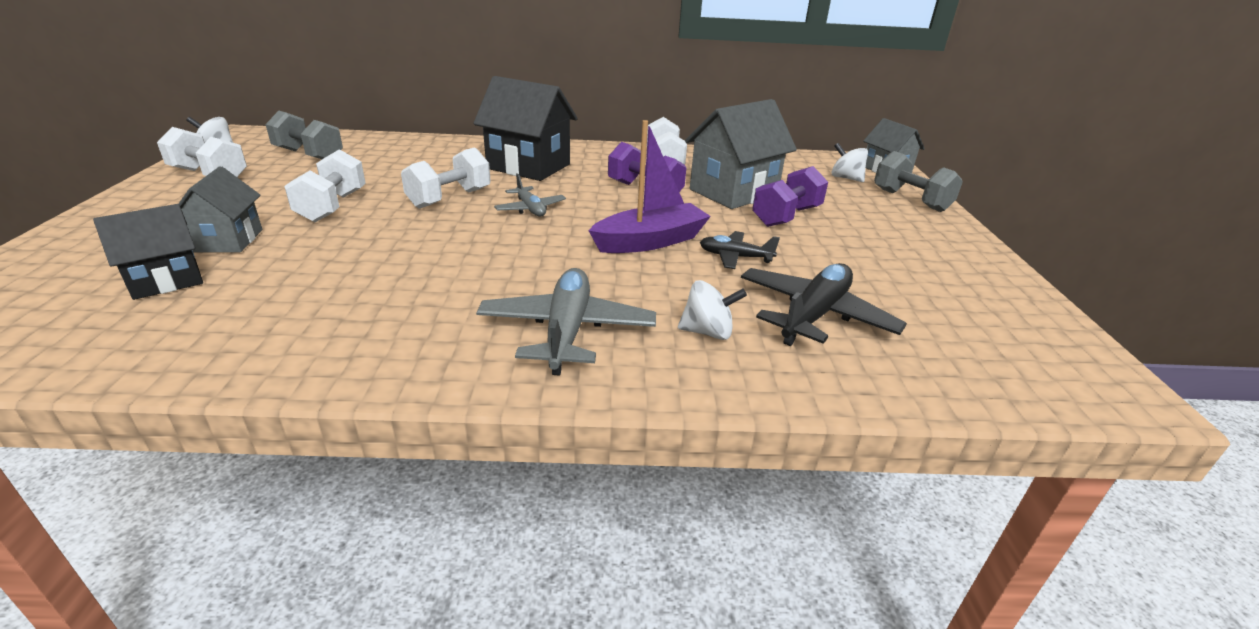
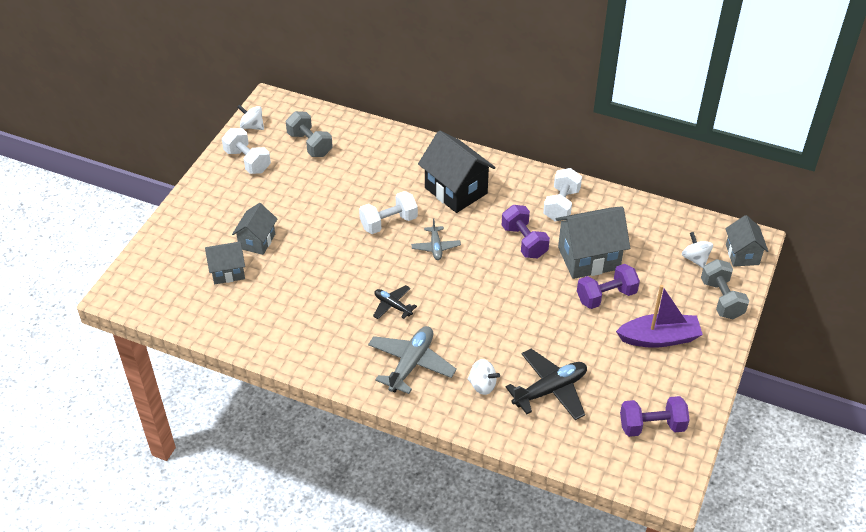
camera: 25 degrees right, 15 degrees up
black house [93,204,203,300] -> grey house [205,241,245,284]
white dumbbell [284,149,366,222] -> none
purple boat [589,120,711,253] -> purple boat moved to [616,285,703,348]
black plane [700,231,780,269] -> black plane moved to [373,285,417,319]
none -> purple dumbbell [620,396,690,437]

